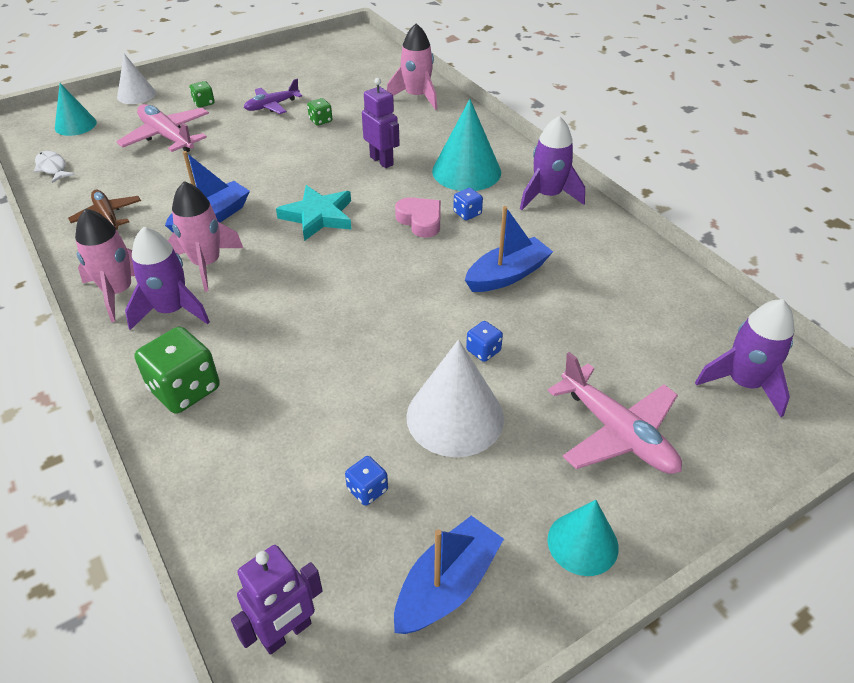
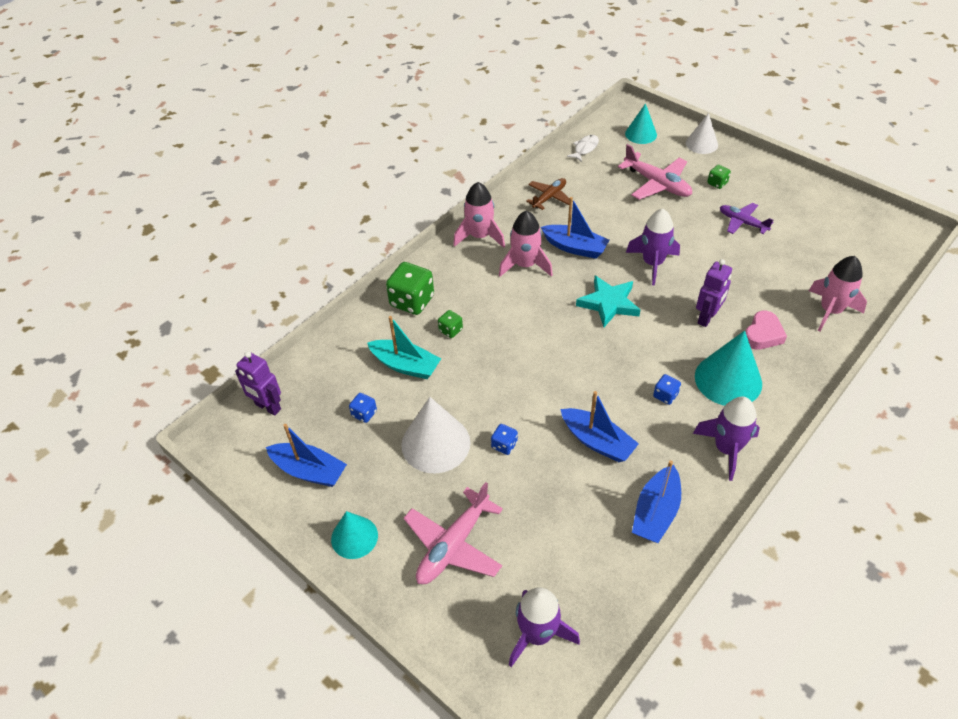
camera: 75 degrees right, 5 degrees up
pink plane [116,104,209,152] -> pink plane turned 105 degrees clockwise [618,144,692,200]
purple rocket [125,227,210,330] -> purple rocket moved to [626,209,680,285]
green dice [307,98,332,126] -> green dice moved to [438,310,463,338]
pink heart [395,197,441,238] -> pink heart moved to [745,311,787,350]
none -> turquoise boat [367,316,441,379]
none -> blue boat [632,460,681,543]

